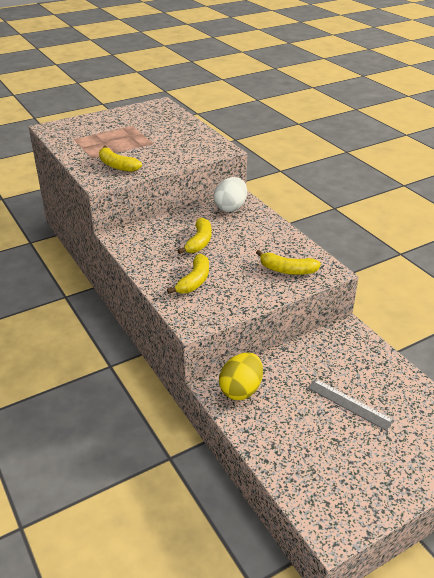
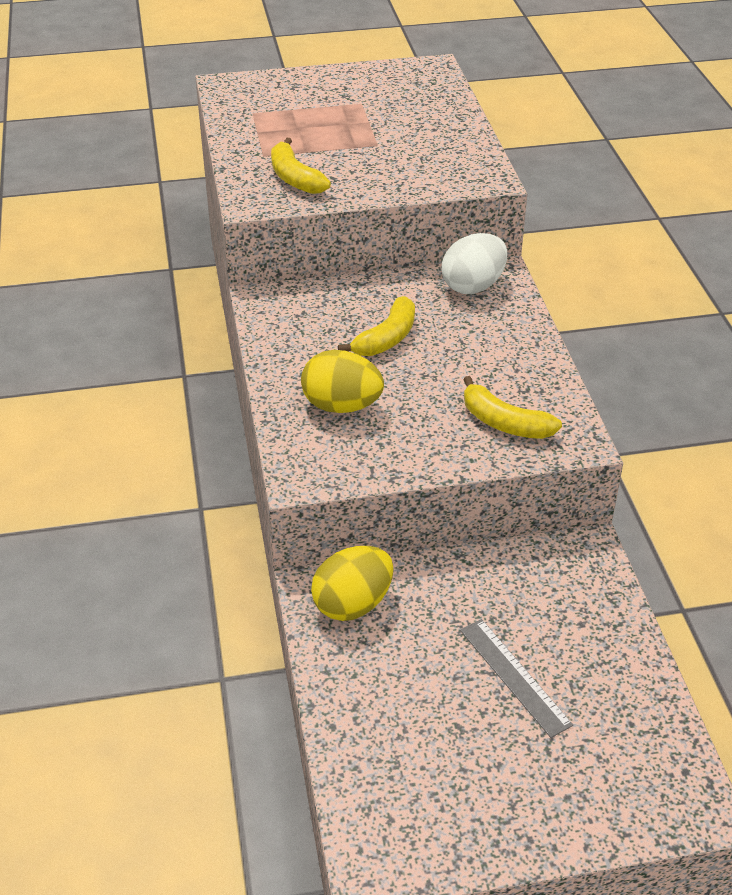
camera: 20 degrees right, 5 degrees up
yellow banana [167,254,209,294] -> yellow egg [301,350,384,413]

